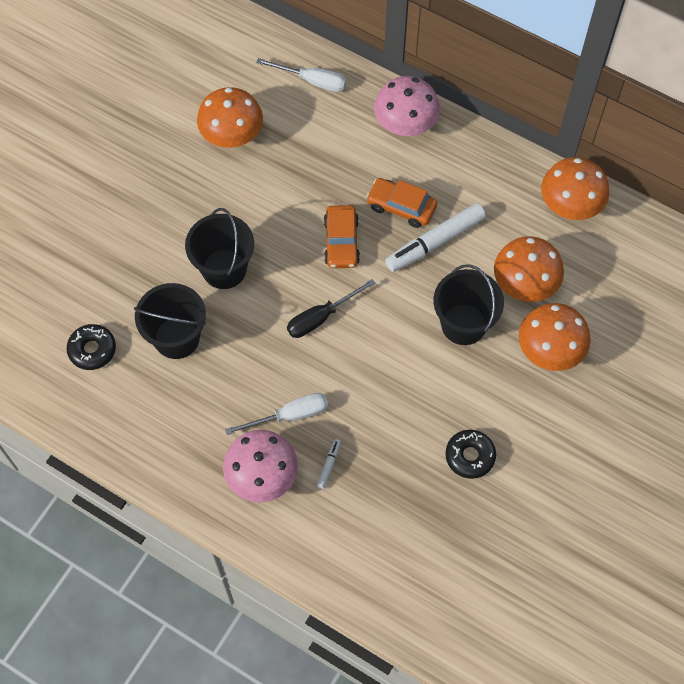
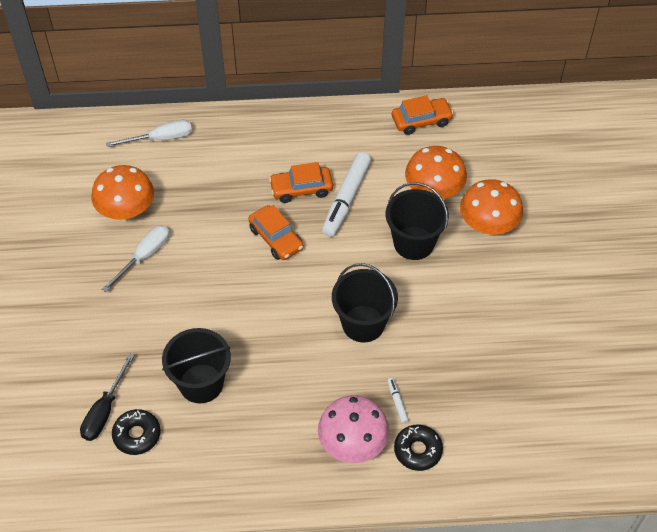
camera: 35 degrees left, 10 degrees down
black bucket [185,208,254,289] -> black bucket moved to [332,263,398,342]
white screwdriver [225,393,328,435] -> white screwdriver moved to [102,225,170,292]
black screwdriver [287,279,376,338] -> black screwdriver moved to [80,353,135,441]
pink mushroom [374,76,440,136] -> none
black donut [445,430,496,479] -> black donut moved to [394,424,443,471]
orange mushroom [541,157,609,220] -> orange car [392,95,454,135]

